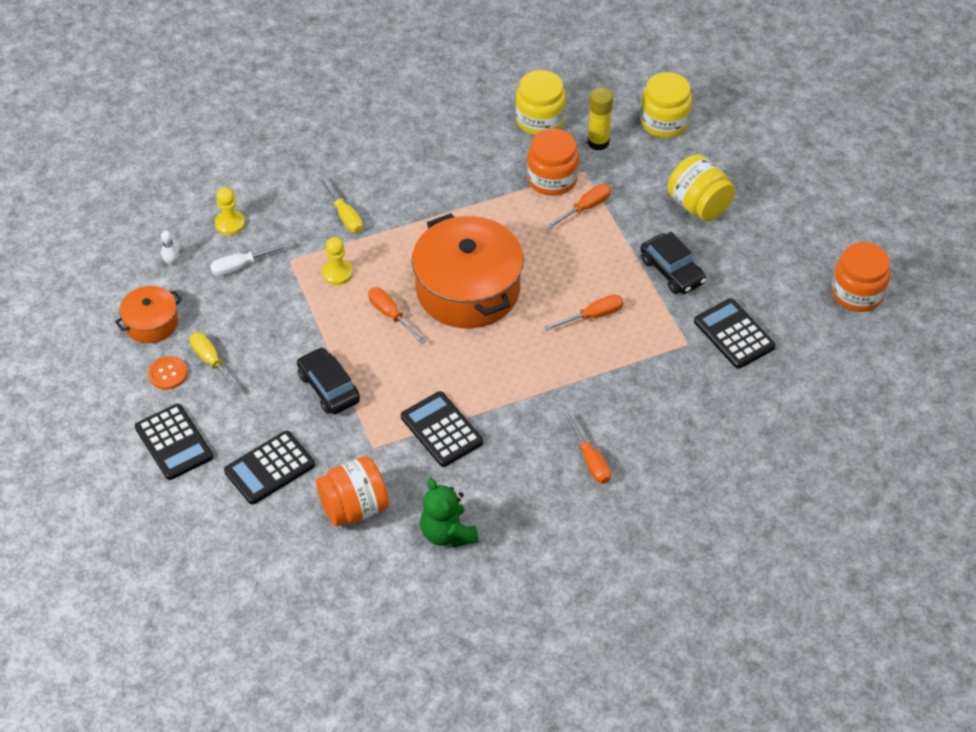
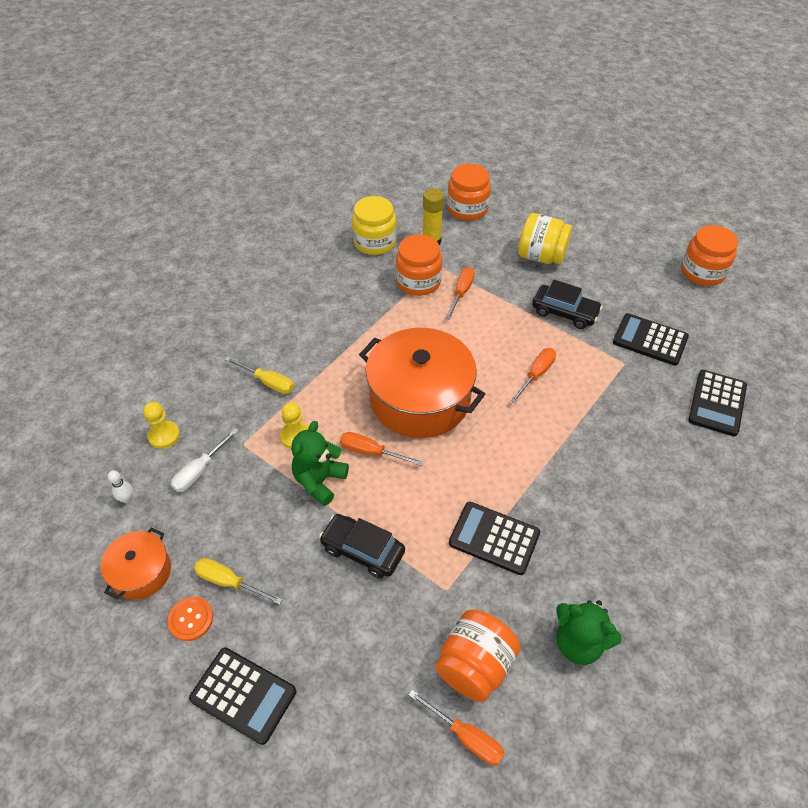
camera: 30 degrees left, 0 degrees up
black calculator [224,431,315,504] -> black calculator moved to [688,370,747,437]
orange screwdriver [564,412,611,484] -> orange screwdriver moved to [408,690,505,765]
yellow jar [640,72,692,138] -> orange jar [447,164,491,221]
none -> green teddy bear [291,421,349,506]

